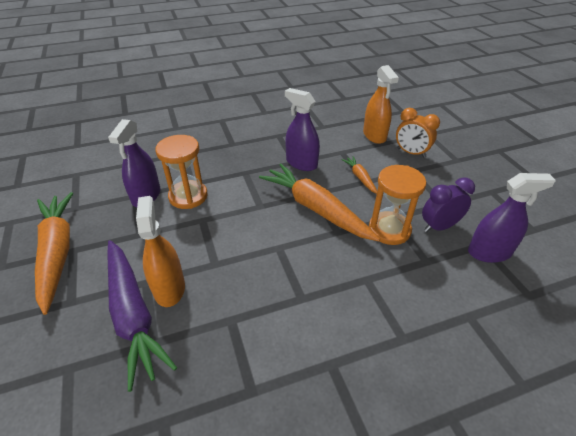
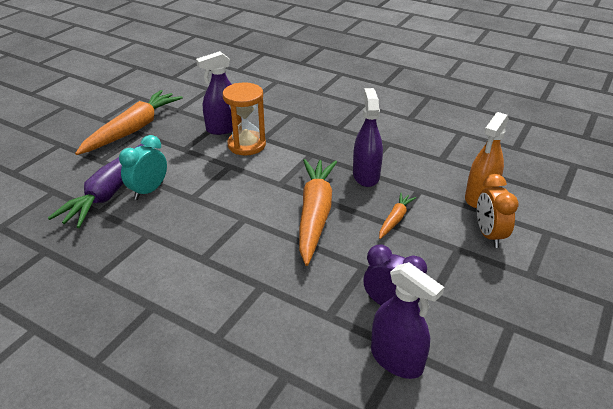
camera: 50 degrees right, 5 degrees down
orange spray bottle [136,196,185,307] -> turquoise clock [119,135,167,200]
orange hourglass [369,165,426,245] -> none

